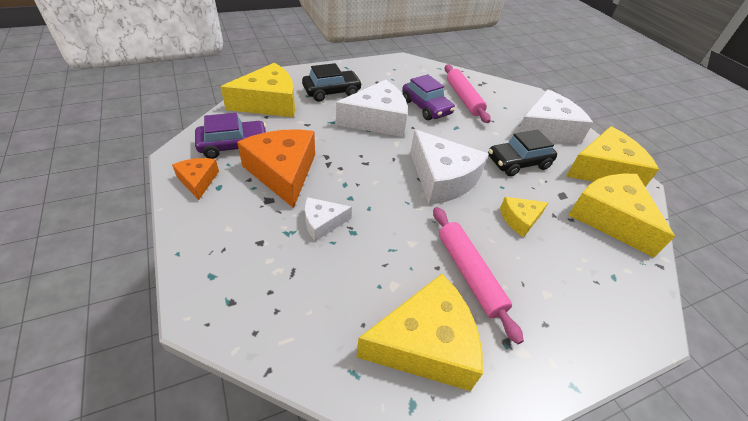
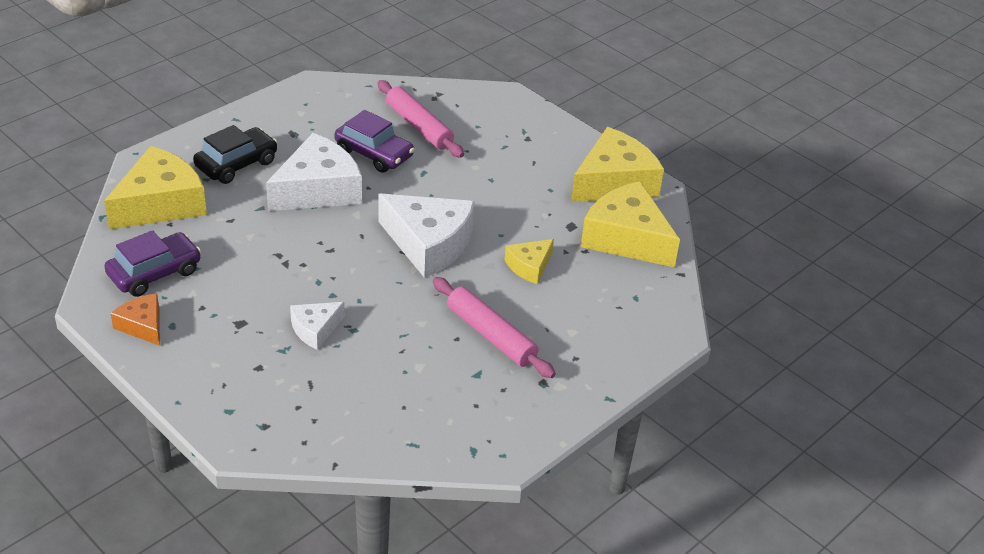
camera: 20 degrees left, 5 degrees down
orange cheese [237,129,315,208] -> none
yellow cheese [356,274,483,391] -> none
black car [488,130,557,176] -> none
white cheese [518,89,593,144] -> none

